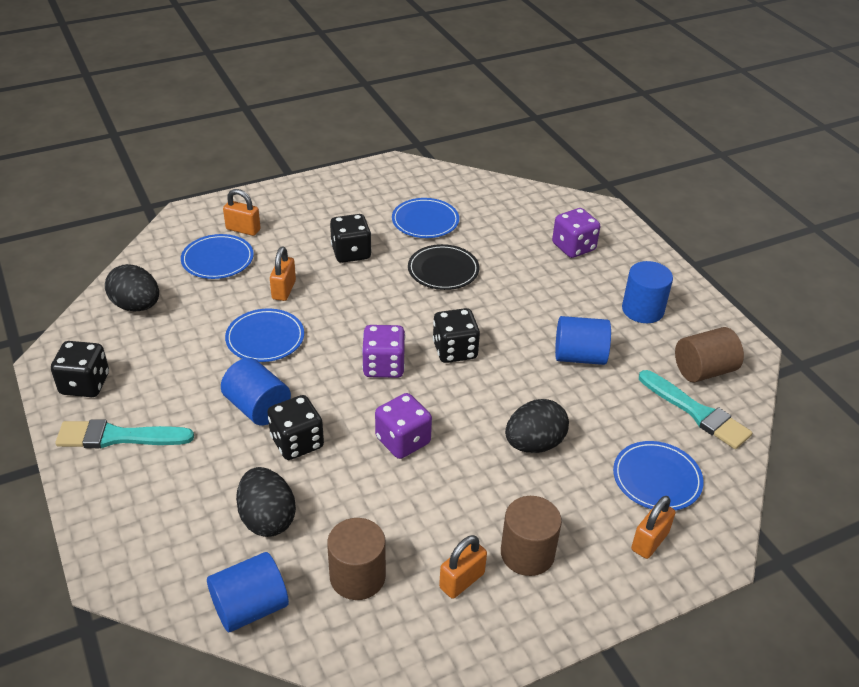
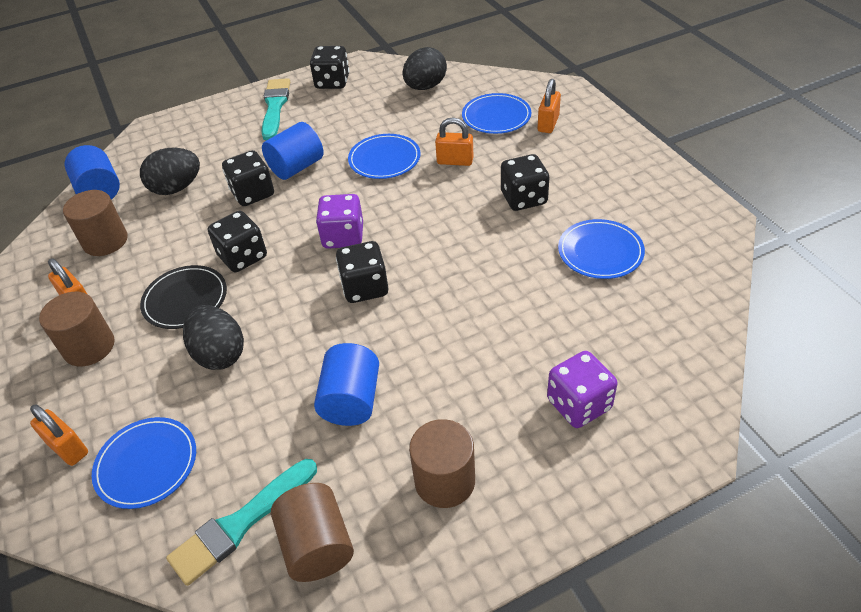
camera: 95 degrees right, 5 degrees up
purple dice [375,393,432,459] -> black dice [208,211,267,272]
black plate [408,244,480,290] -> black plate moved to [140,265,227,329]
blue cylinder [622,261,673,323] -> brown cylinder [409,419,475,508]

